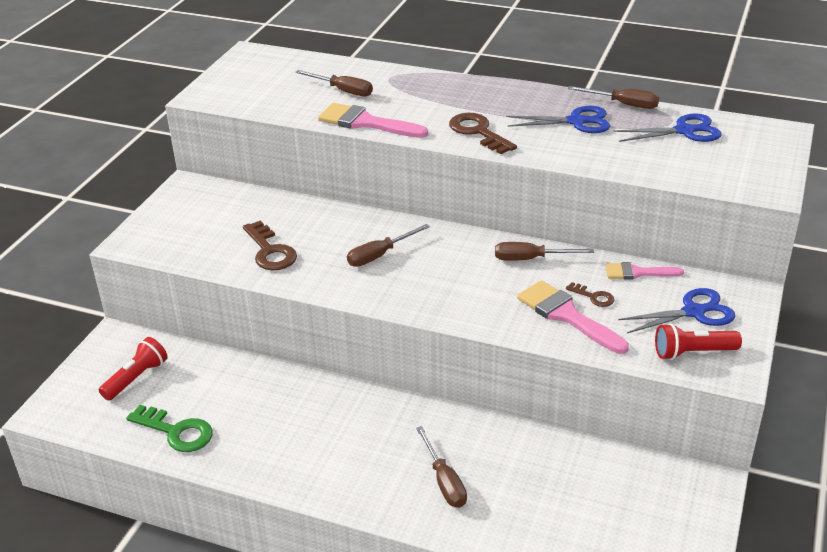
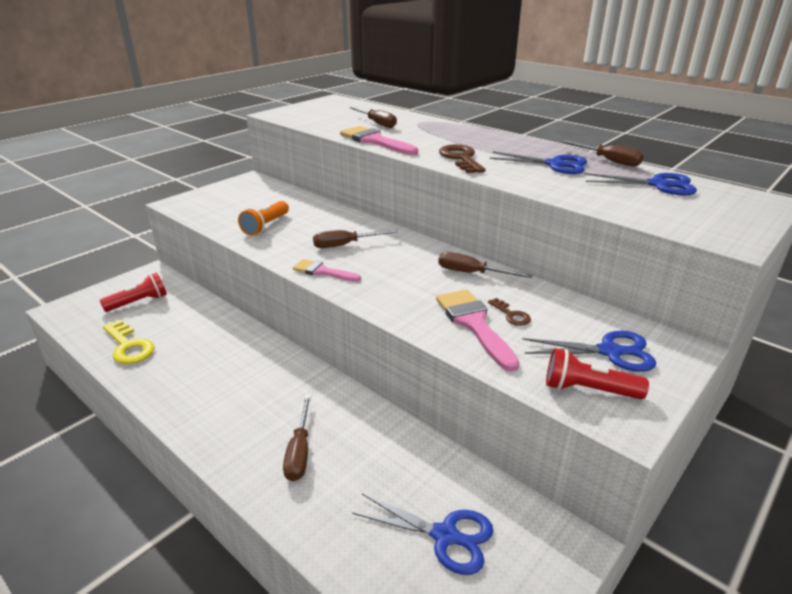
camera: 20 degrees right, 5 degrees down
green key [126,405,213,452] -> yellow key [103,320,155,364]
brown key [243,220,297,270] -> orange flashlight [238,201,289,236]
pink brush [606,262,684,280] -> pink brush moved to [293,259,361,282]
none -> blue scissors [352,494,493,575]

